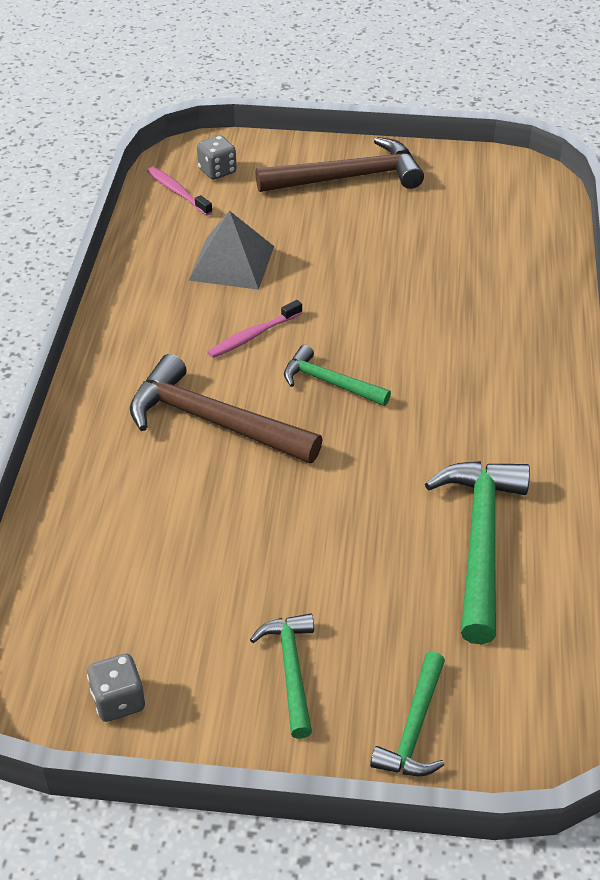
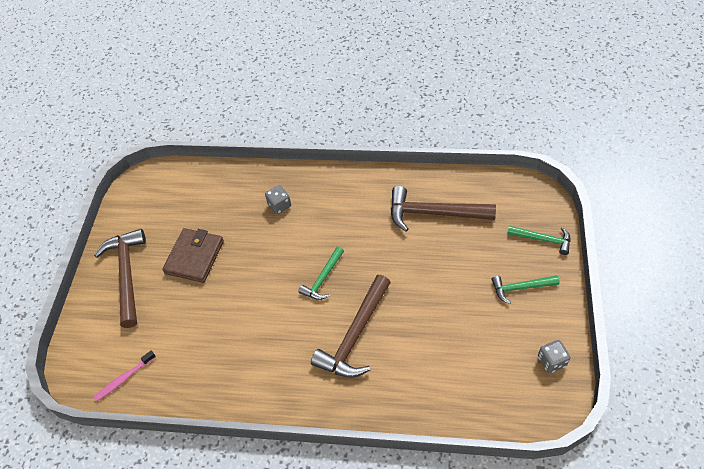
camera: 85 degrees left, 10 degrees up
grey pyramid [188,211,274,290] -> none
grey dice [197,135,236,180] -> grey dice moved to [265,185,291,214]
pink toothbrush [207,300,302,358] -> none
green hammer [425,461,530,644] -> brown hammer [391,186,496,232]
none -> brown wallet [162,228,224,283]

